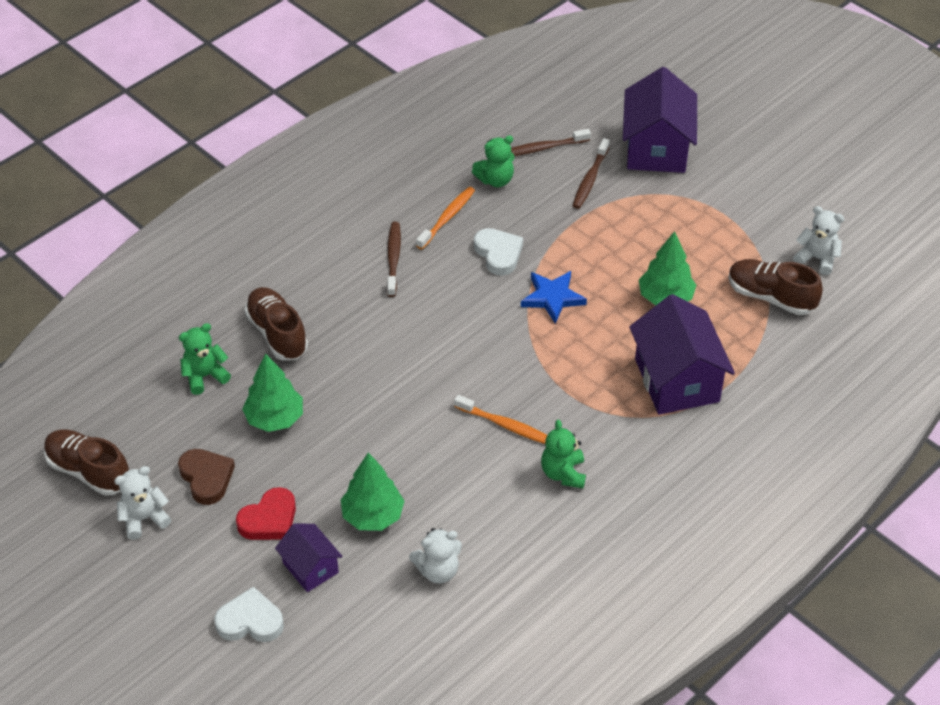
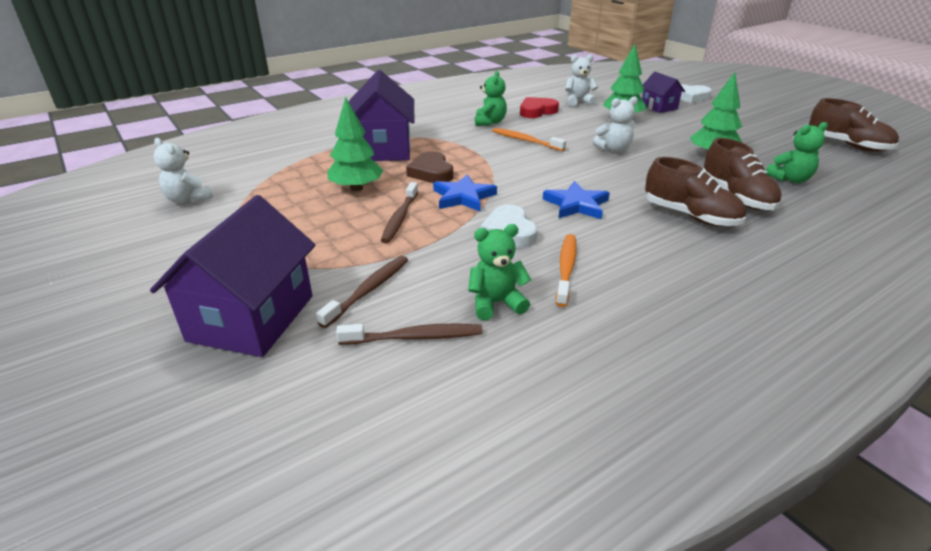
camera: 170 degrees left, 15 degrees down
white teddy bear [114,466,171,540] -> white teddy bear moved to [593,96,638,152]
brown heart [178,449,235,505] -> brown heart moved to [406,151,453,183]
red heart [236,487,296,540] -> red heart moved to [520,97,559,118]
brown toothbrush [387,222,401,297] -> brown toothbrush moved to [381,182,418,243]
orange toothbrush [416,187,475,249] -> orange toothbrush turned 150 degrees clockwise [556,234,577,307]
brown shoe [728,259,823,315] -> brown shoe moved to [645,157,746,227]
none -> blue star [543,181,610,219]

